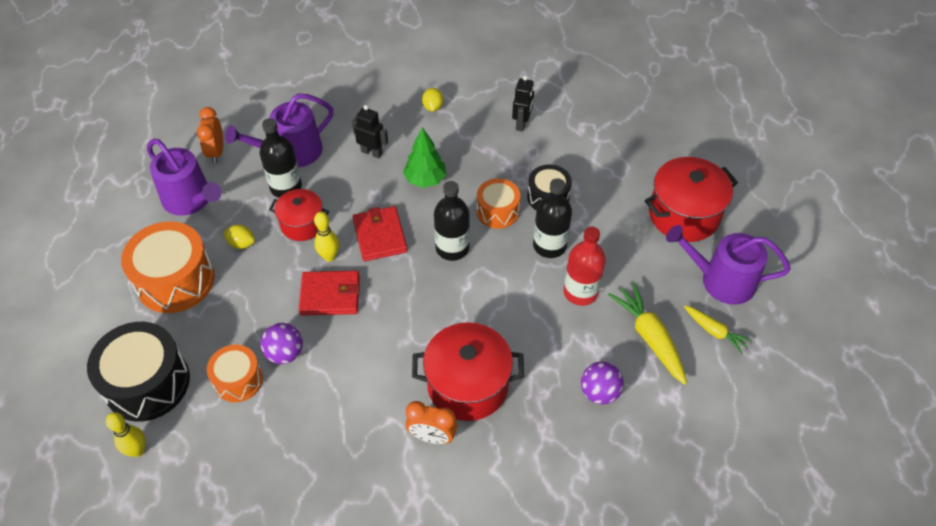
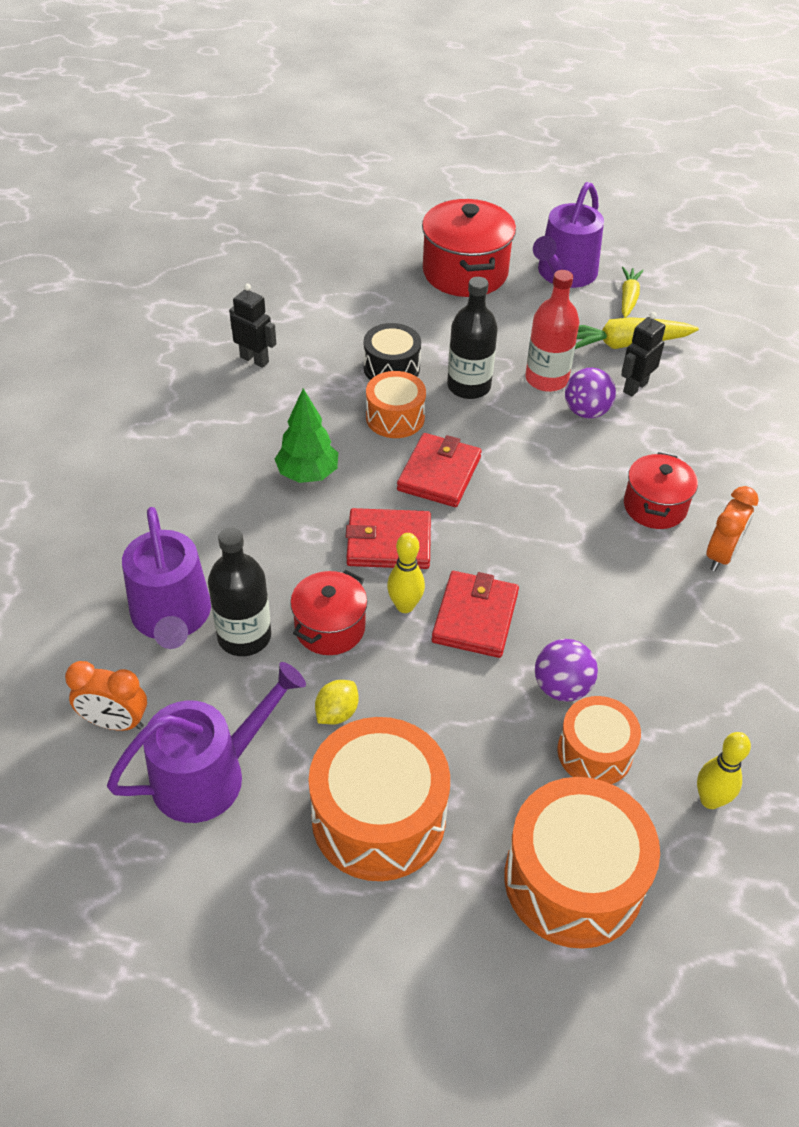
camera: 75 degrees left, 5 degrees down
black drum [87,322,190,422] -> orange drum [504,777,660,949]
yellow bowling pin [106,412,146,457] -> yellow bowling pin moved to [697,732,751,809]
black robot [352,105,388,158] -> black robot moved to [621,312,665,397]
red pot [412,322,524,421] -> red pot [624,452,698,529], size x0.61
yellow lemon [422,88,444,112] -> none
black bottle [434,181,470,261] -> red wallet [397,433,482,507]
purple ball [581,362,624,404] -> purple ball moved to [565,368,616,418]
yellow carrot [684,306,752,354] -> yellow carrot turned 45 degrees counterclockwise [622,267,644,318]

